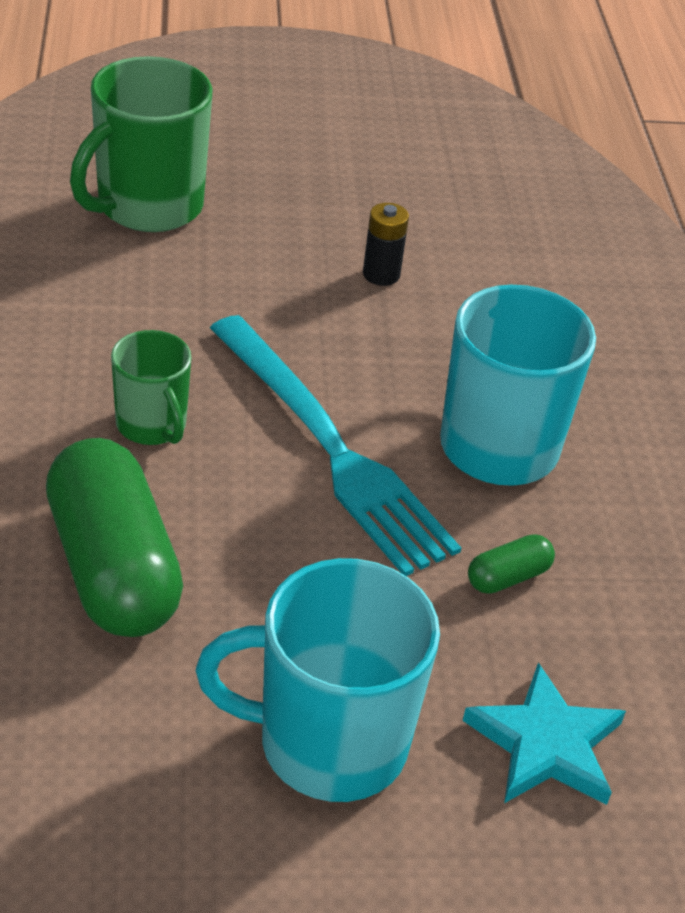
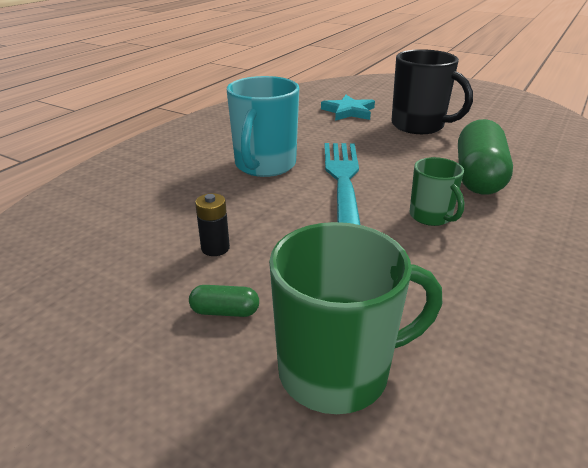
camera: 140 degrees left, 10 degrees down
green mug [111,330,192,445] -> green mug turned 150 degrees clockwise [410,157,464,226]
turquoise mug [196,558,440,802] -> black mug [391,49,473,134]
green capsule [468,534,555,594] -> green capsule moved to [189,285,259,317]

